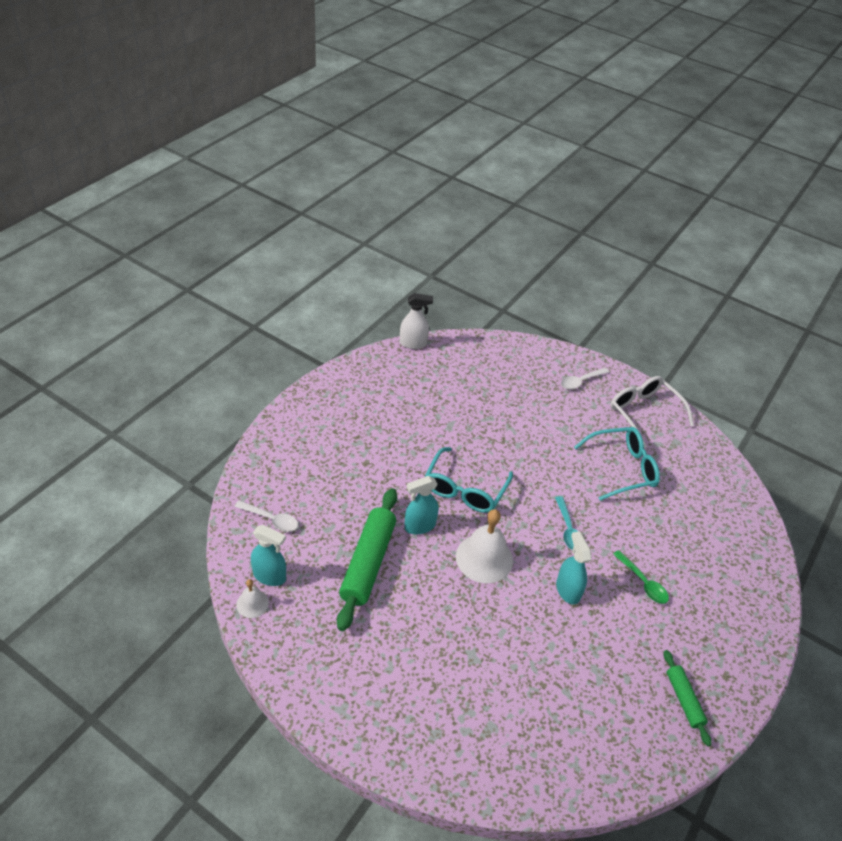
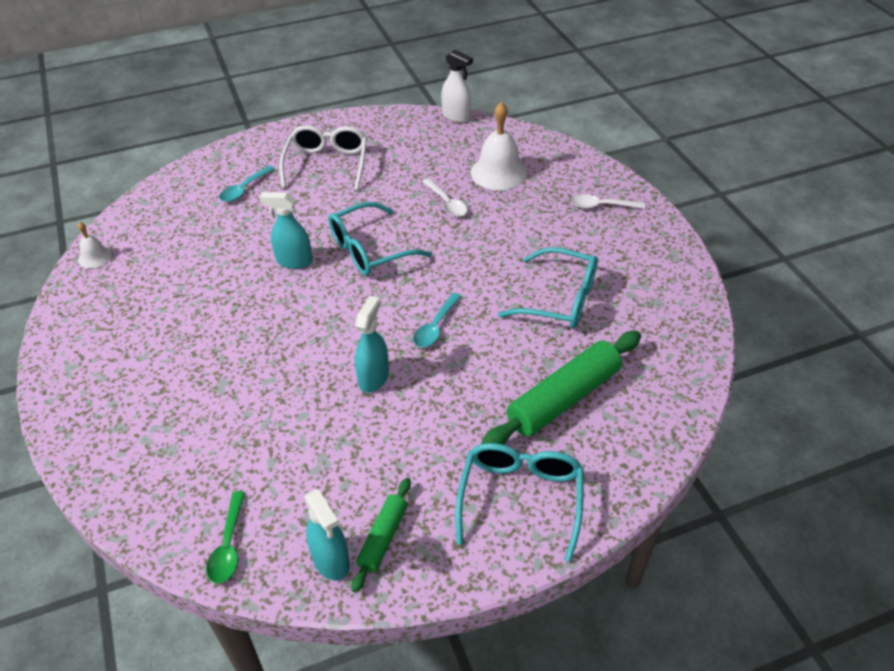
camera: 40 degrees right, 0 degrees up
white spoon [234,500,298,532] -> white spoon moved to [422,178,468,217]
turquoise spray bottle [251,525,286,586] -> turquoise spray bottle moved to [304,489,350,581]
green rolling pin [337,488,397,631] -> green rolling pin moved to [481,331,641,445]
white bell [456,509,513,583] -> white bell moved to [470,102,528,190]
white glasses [610,376,694,448] -> white glasses moved to [279,125,367,190]
green spoon [613,550,669,604] -> green spoon moved to [206,491,245,584]
none -> turquoise spoon [219,165,275,202]
none -> turquoise glasses [455,443,584,562]

